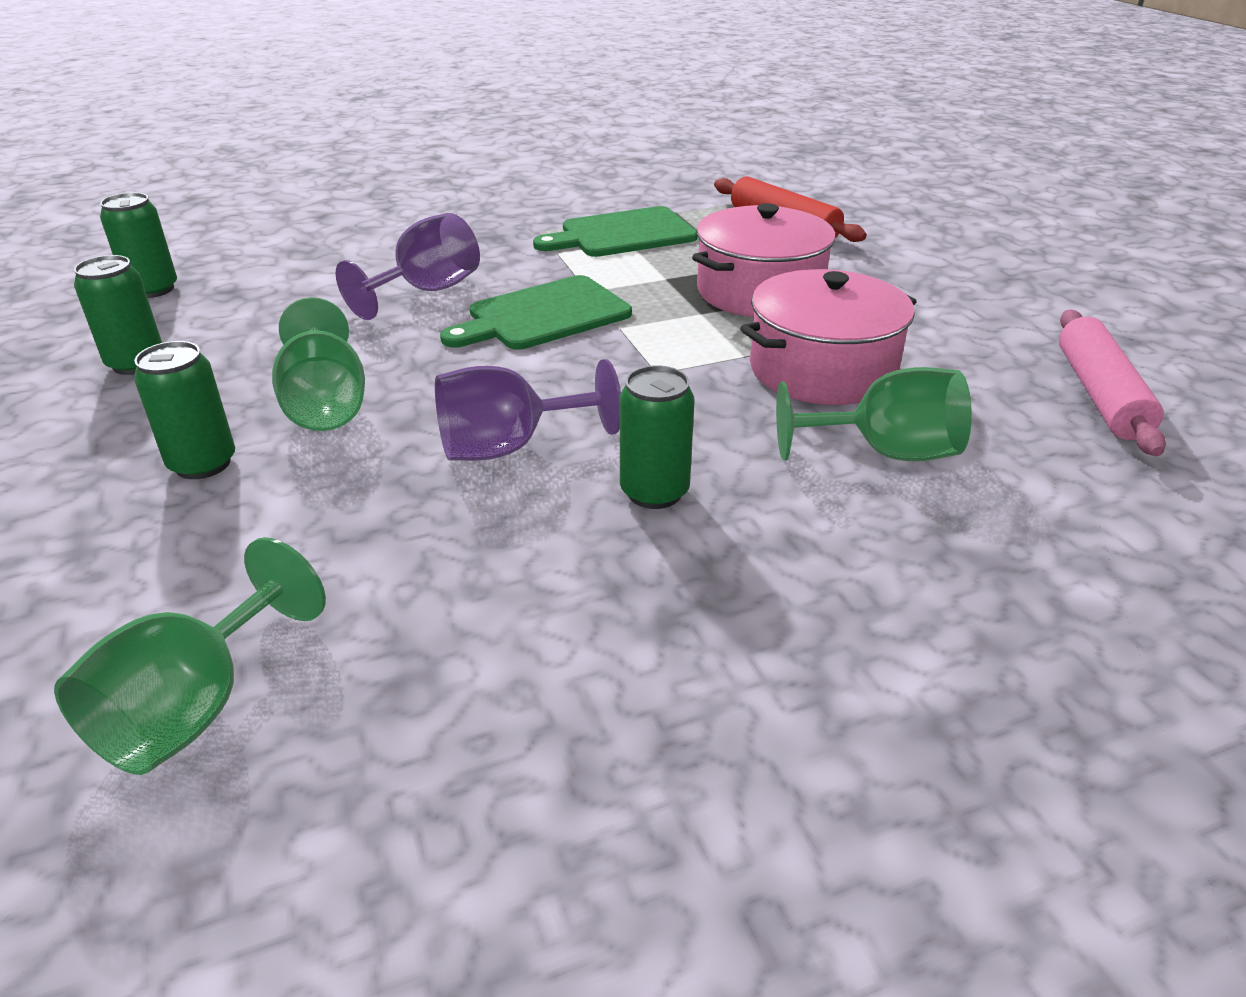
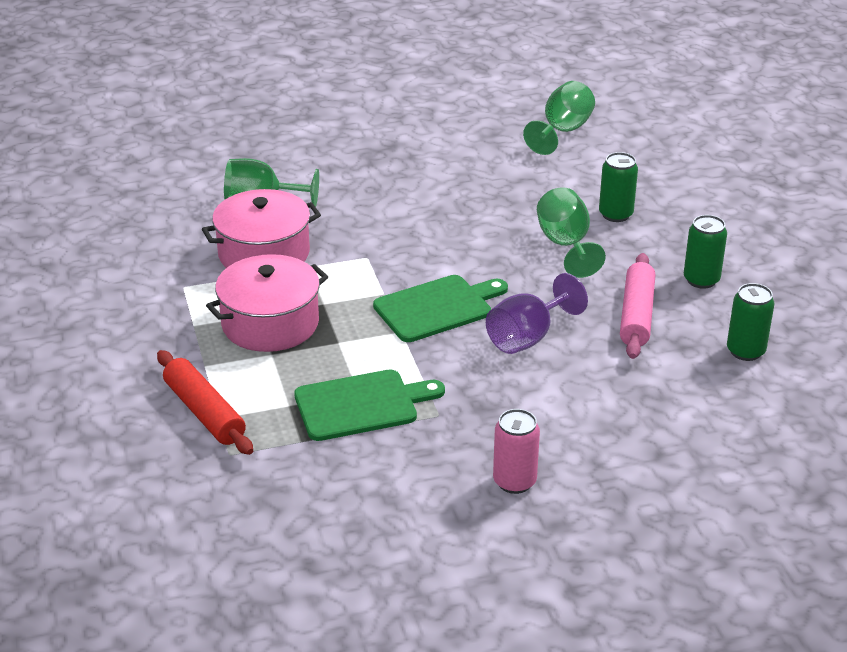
camera: 175 degrees left, 0 degrees up
purple goblet [435,359,621,461] -> none
green can [620,365,695,509] -> none
pink rolling pin [1059,310,1166,456] -> pink rolling pin moved to [620,253,655,359]
none -> pink can [493,409,540,494]

